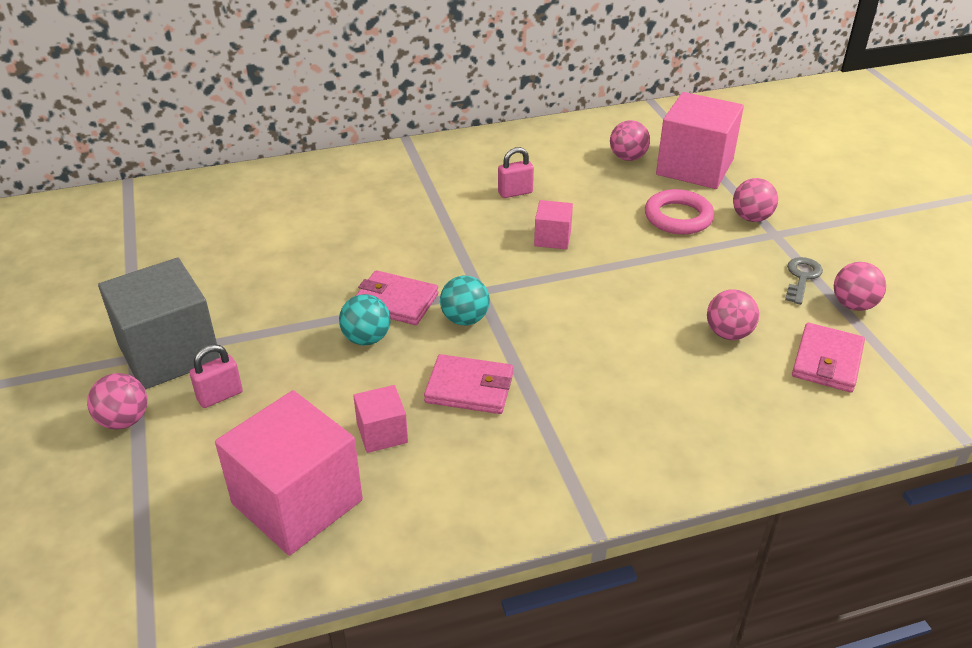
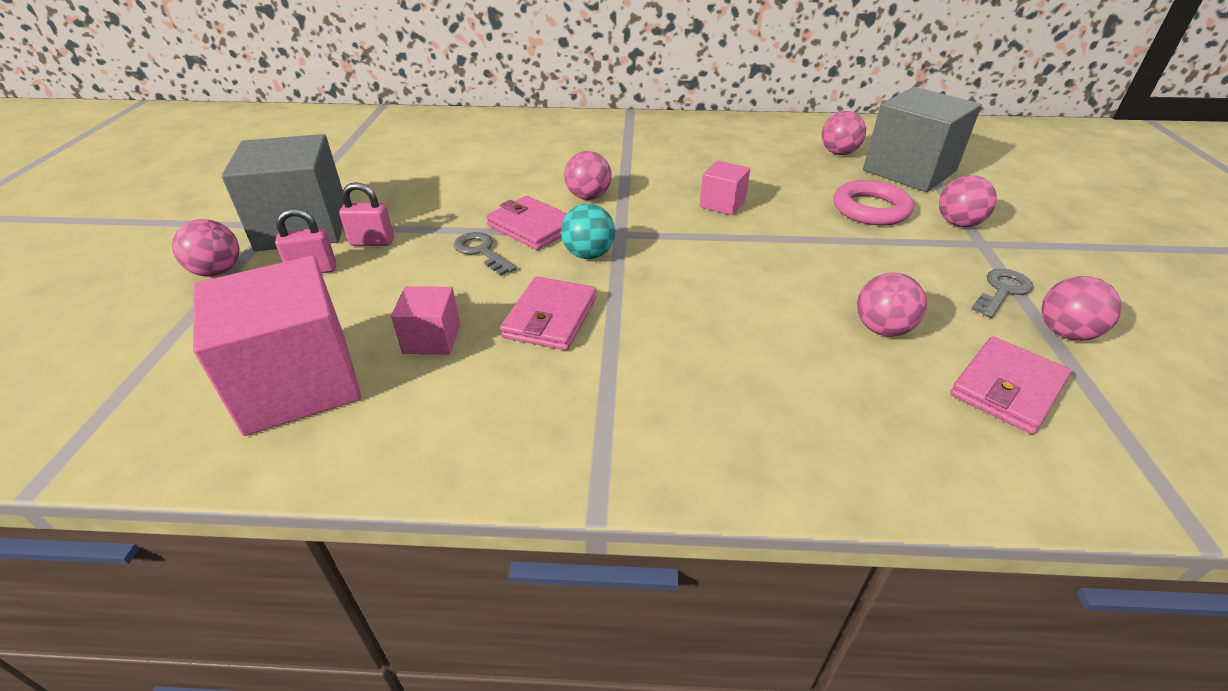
camera: 20 degrees right, 0 degrees up
turquoise ball [339,294,390,345] -> grey key [454,232,517,276]
pink wallet [424,354,513,414] -> pink wallet turned 75 degrees clockwise [500,277,597,350]
pink padlock [498,147,534,198] -> pink padlock moved to [339,182,394,246]
pink cube [656,92,744,189] -> grey cube [863,87,982,192]
none -> pink ball [564,151,612,200]

